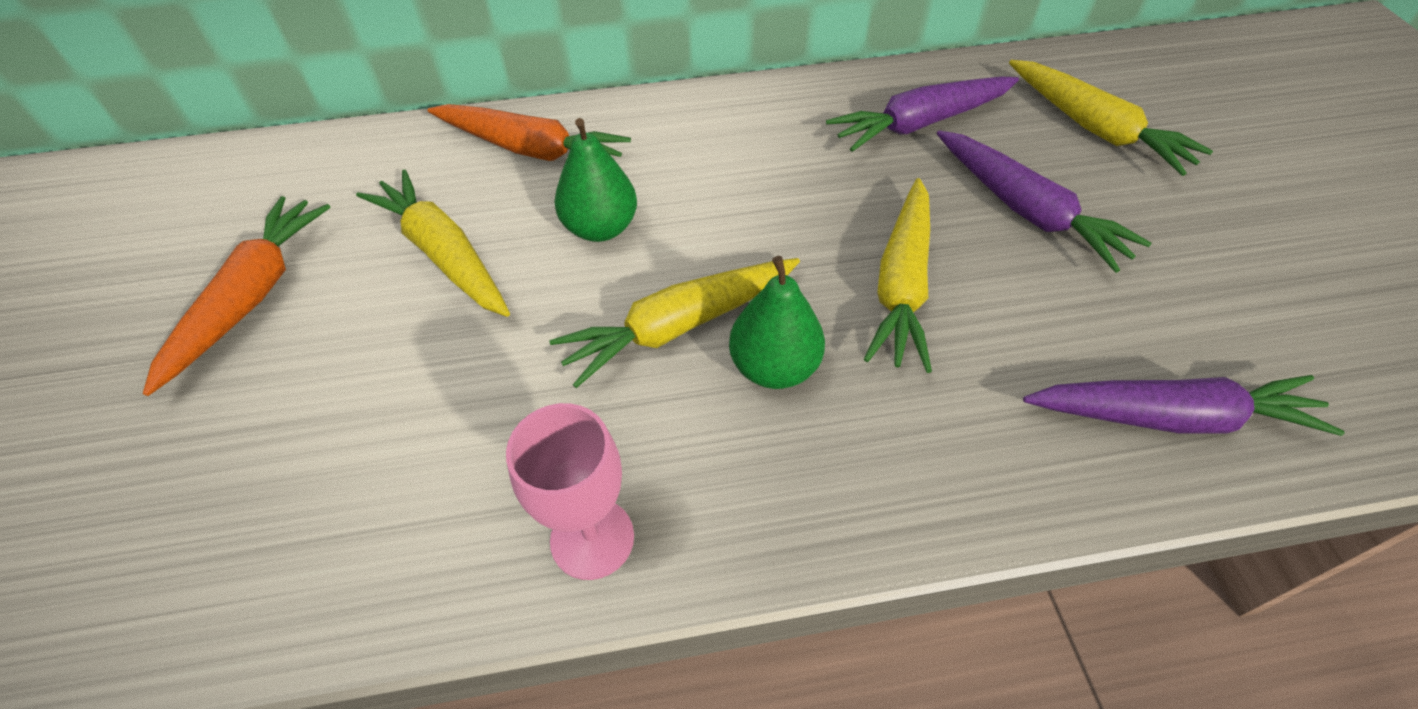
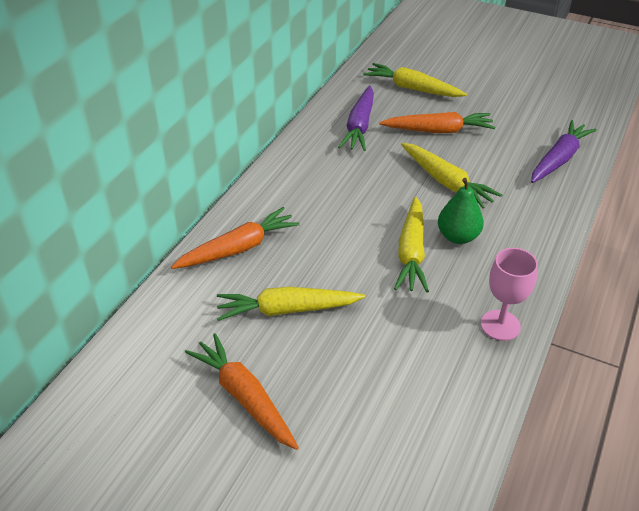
camera: 55 degrees left, 10 degrees down
green pear [555,118,637,242] -> none
purple carrot [937,130,1152,273] -> orange carrot [379,112,495,133]
yellow carrot [1009,60,1213,176] -> yellow carrot turned 150 degrees counterclockwise [363,63,467,97]

